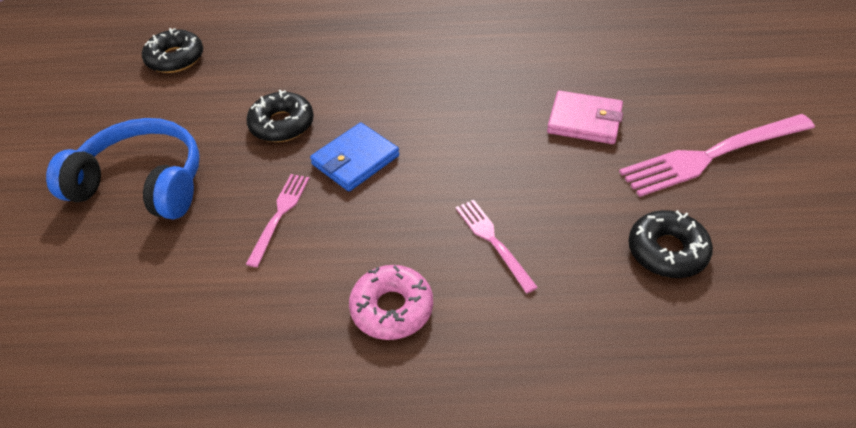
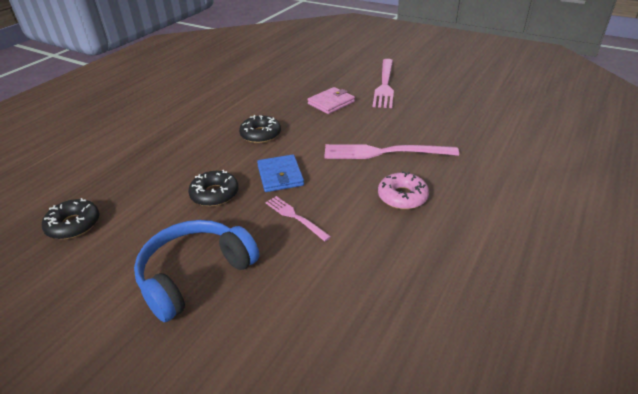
camera: 60 degrees left, 10 degrees down
pink fork [456,200,538,293] -> pink fork [324,144,459,159], size x1.83
black donut [628,210,713,278] -> black donut moved to [239,115,281,143]

